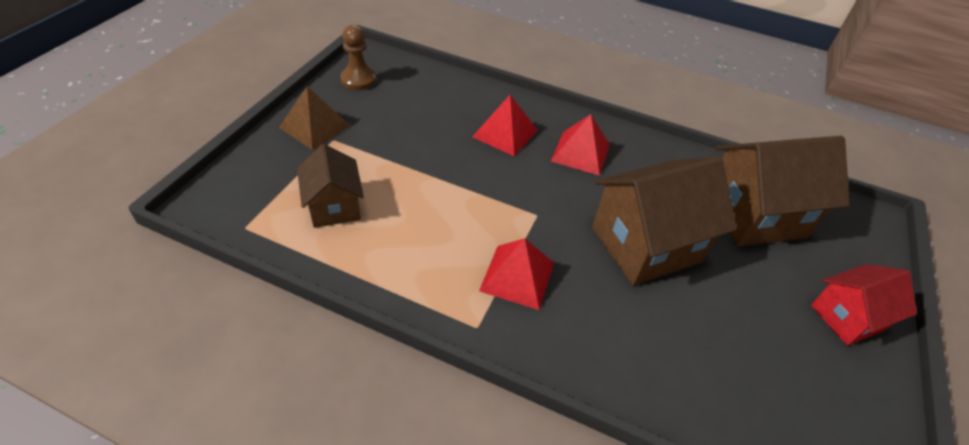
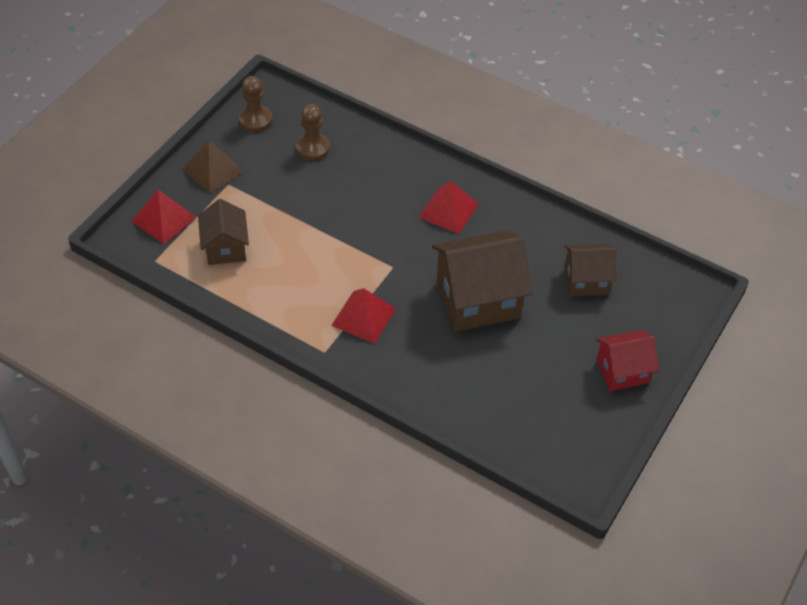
camera: 10 degrees right, 5 degrees up
red pyramid [472,95,538,156] -> red pyramid moved to [131,190,197,244]
brown house [715,136,850,247] -> brown house [564,244,617,296], size x0.59
none -> brown pawn [296,104,330,161]

